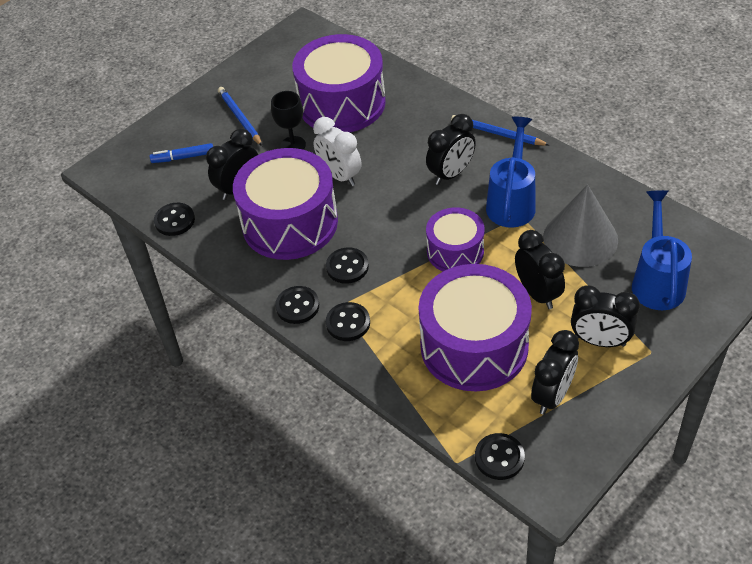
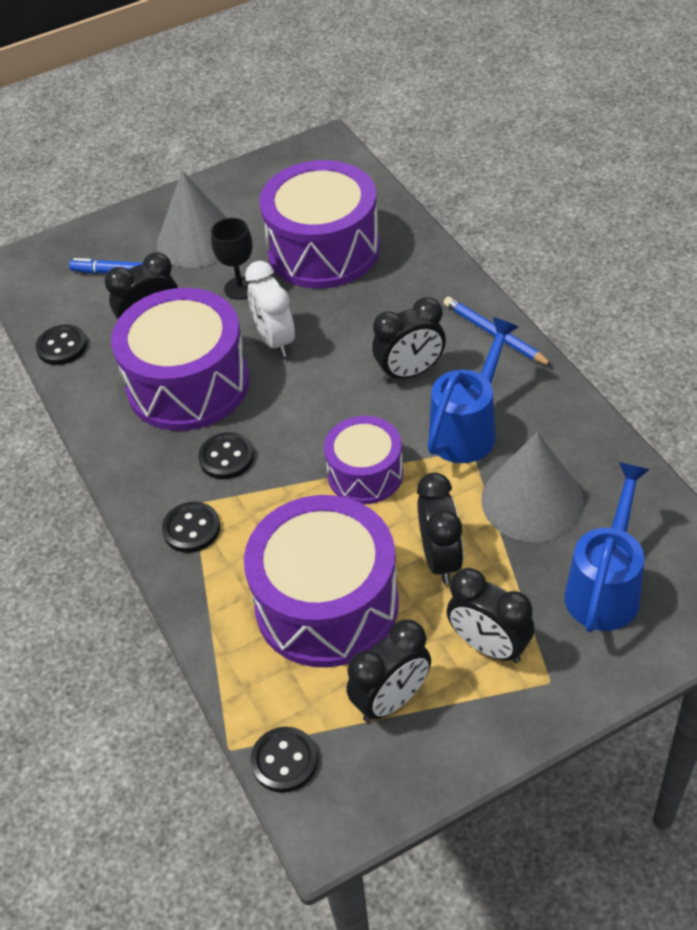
camera: 20 degrees right, 0 degrees up
blue pencil [218,87,262,146] -> grey cone [157,171,227,268]
black button [275,286,319,324] -> none

